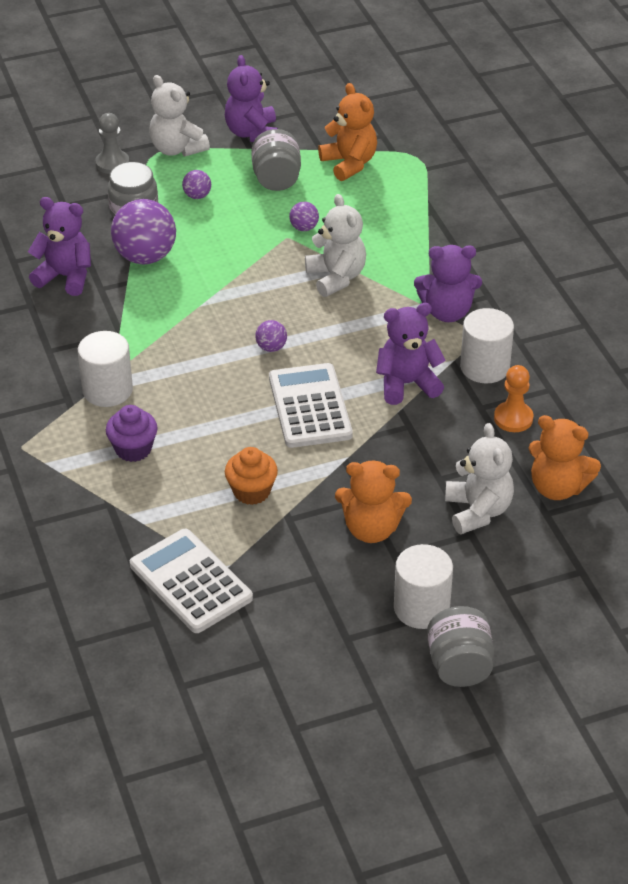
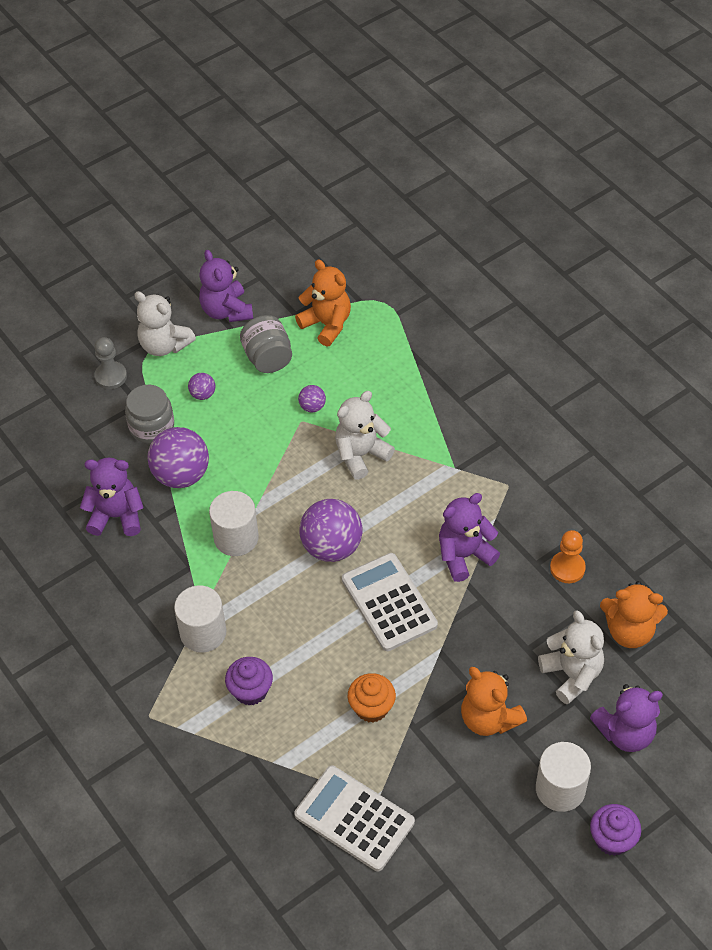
camera: 15 degrees left, 10 degrees up
purple ball [255,320,287,352] -> purple ball [299,499,363,562], size x2.14
white teddy bear [305,194,366,297] -> white teddy bear turned 90 degrees counterclockwise [335,391,395,480]
orange teddy bear [335,461,412,543] -> orange teddy bear turned 60 degrees clockwise [461,667,527,736]
purple teddy bear [414,245,482,322] -> purple teddy bear moved to [590,684,663,752]
grey jar [427,606,494,687] -> purple cupcake [590,804,641,856]
white cylinder [460,308,514,384] -> white cylinder moved to [209,491,259,556]

